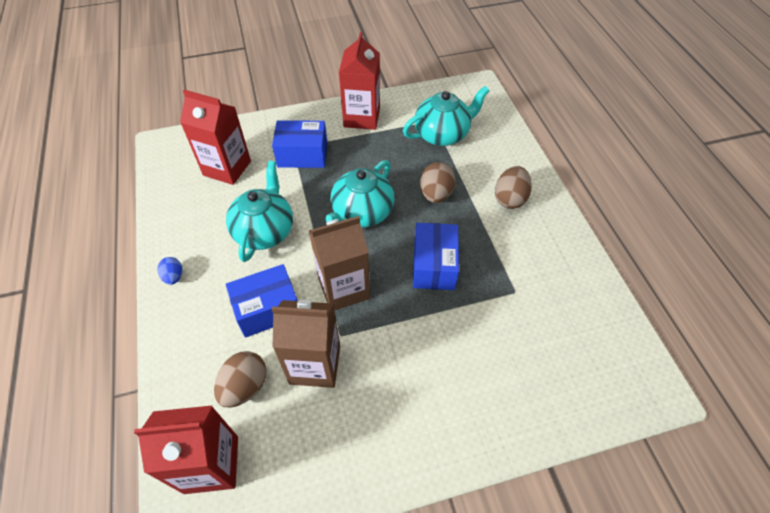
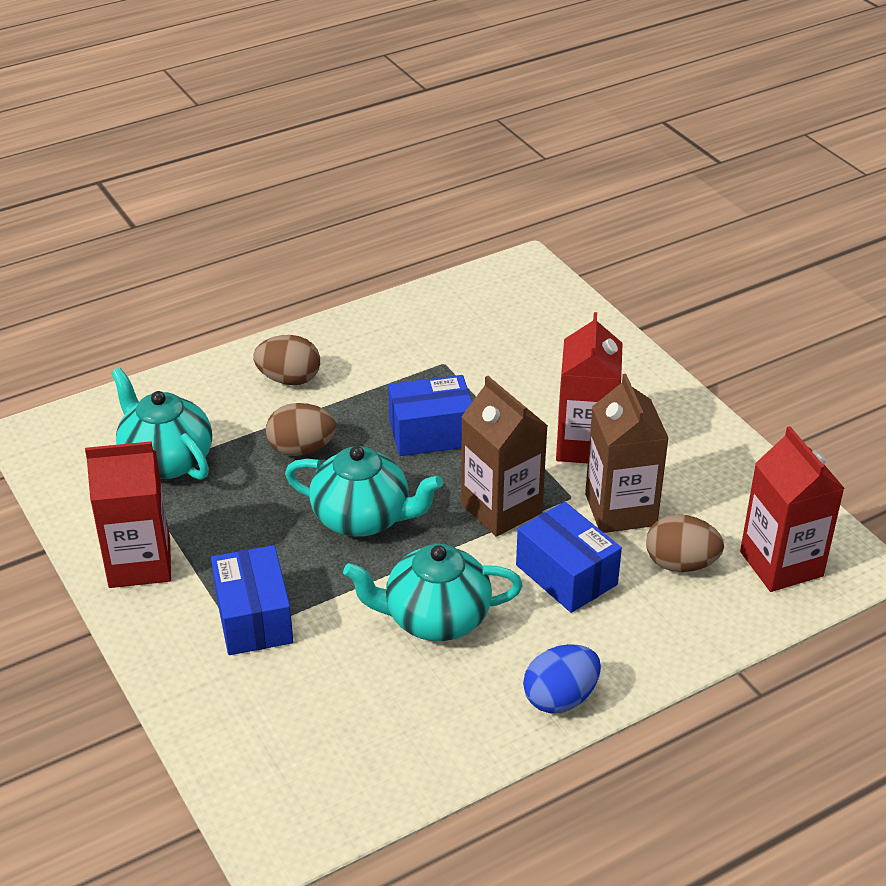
camera: 105 degrees left, 15 degrees down
blue egg [157,257,182,285] -> blue egg [523,644,601,714], size x1.66
red carton [180,90,251,185] -> red carton moved to [556,312,623,463]

